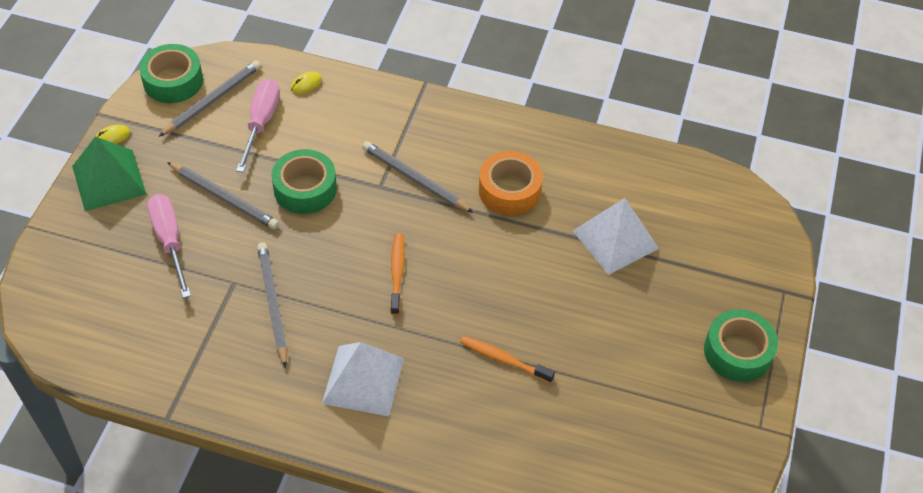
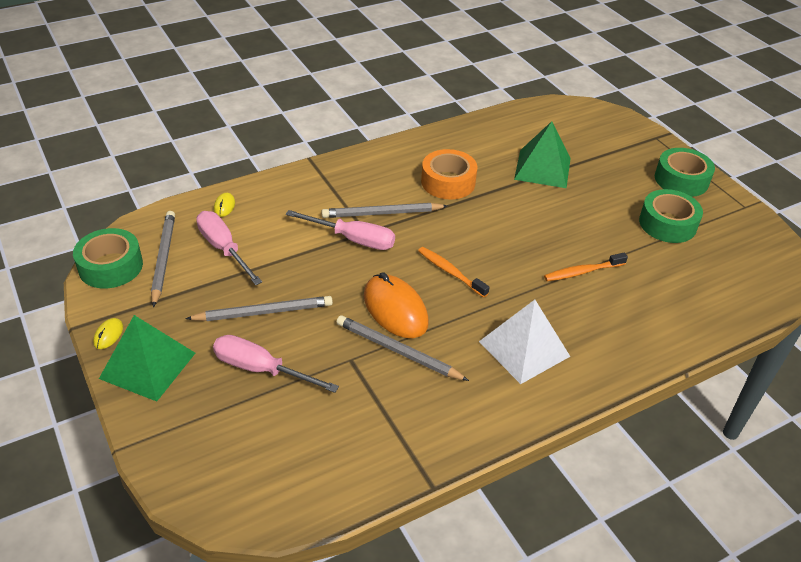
camera: 45 degrees left, 10 degrees down
green tape [271,149,337,214] -> green tape moved to [639,189,703,243]
white pyramid [573,198,659,275] -> green pyramid [514,121,571,188]
none -> pink screwdriver [286,210,395,250]
none -> orange mouse [364,272,429,338]

